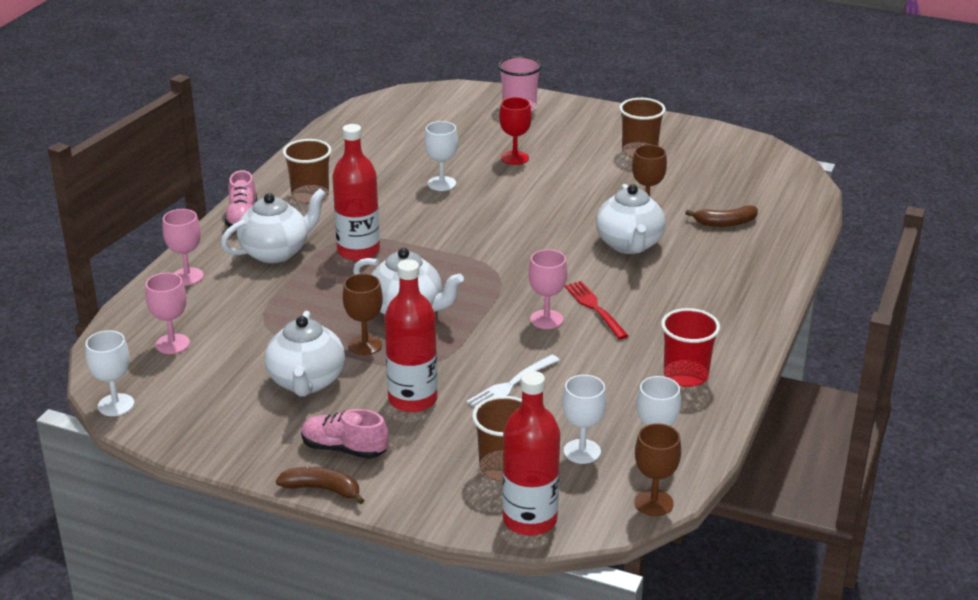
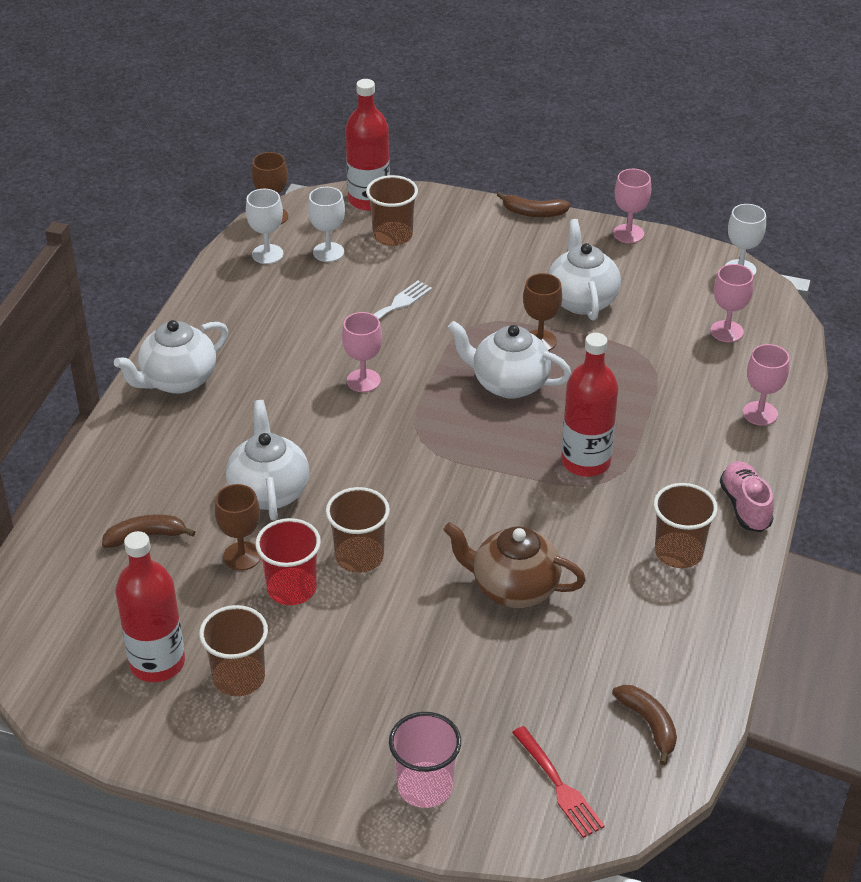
camera: 175 degrees right, 10 degrees up
white teapot [221,188,326,263] -> white teapot moved to [114,320,229,394]
pink shoe [301,409,389,459] -> none
red bottle [384,259,438,412] -> red bottle moved to [116,531,185,682]
white goblet [424,121,458,191] -> brown teapot [443,522,586,608]
red goblet [499,97,532,165] -> none
red fork [564,281,629,339] -> red fork moved to [512,726,605,838]
red cup [661,308,720,387] -> red cup moved to [255,518,321,605]
none -> brown cup [326,487,390,573]
none -> brown banana [612,685,677,765]
none -> pink goblet [613,169,651,243]

